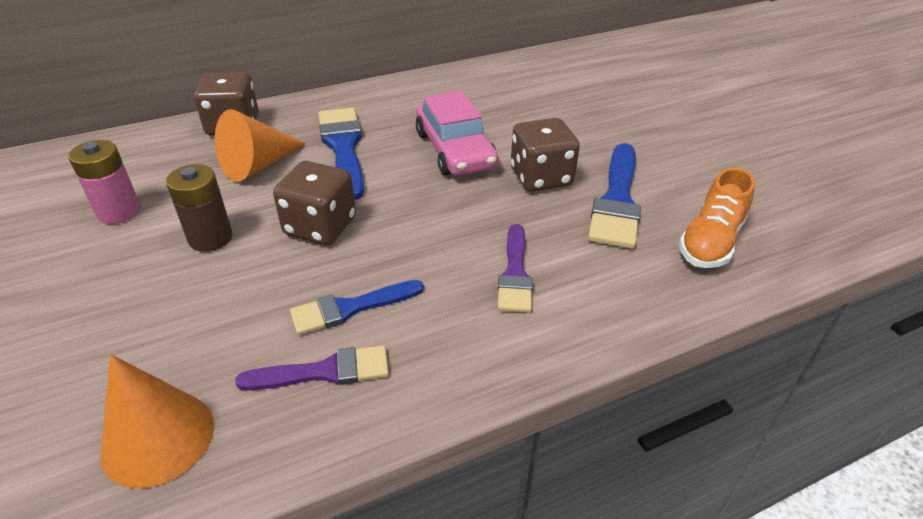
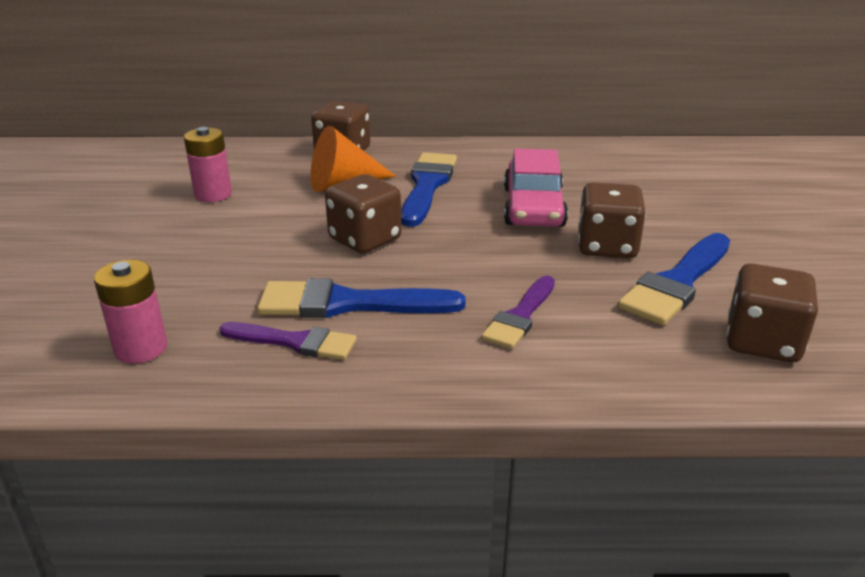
camera: 25 degrees right, 10 degrees down
orange cone [100,354,214,488] -> pink battery [94,260,167,364]
brown battery [166,164,233,252] -> none
blue brush [290,280,424,335] -> blue brush [257,278,465,318], size x1.55
orange shoe [679,168,755,268] -> brown dice [727,263,818,362]

